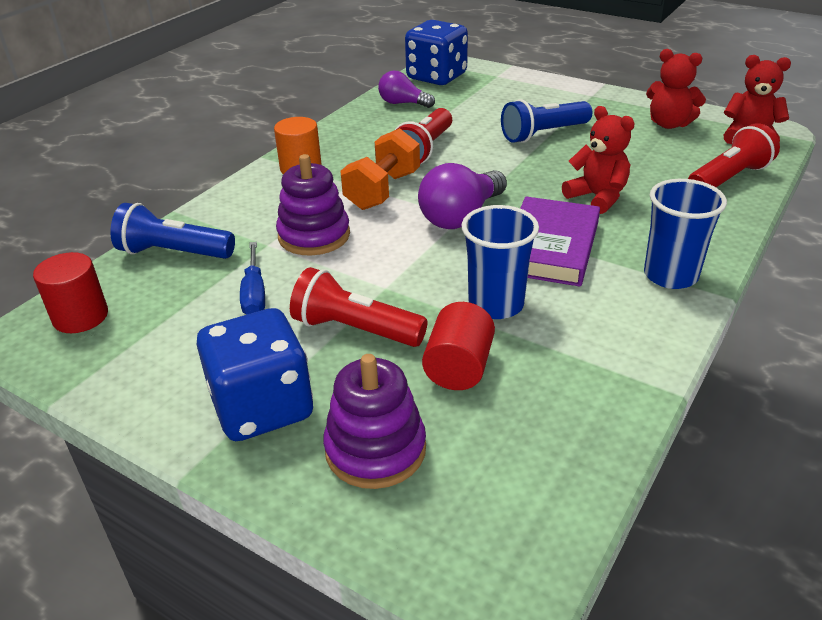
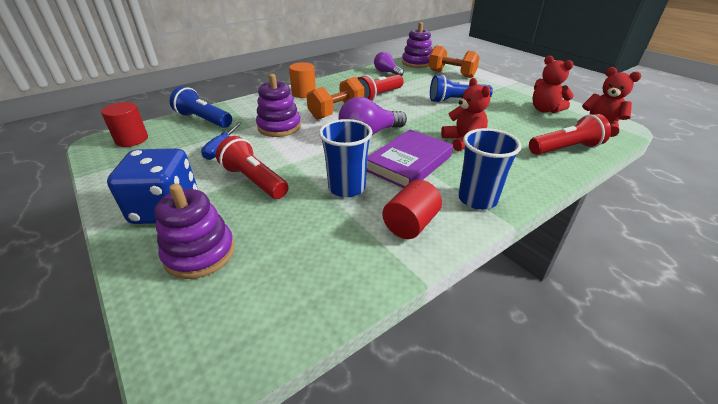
camera: 20 degrees right, 0 degrees up
blue dice [405,20,468,85] -> purple stacking toy [402,22,432,68]
red cylinder [422,302,495,390] -> red cylinder moved to [382,180,442,239]
none -> orange dumbbell [429,45,480,78]

